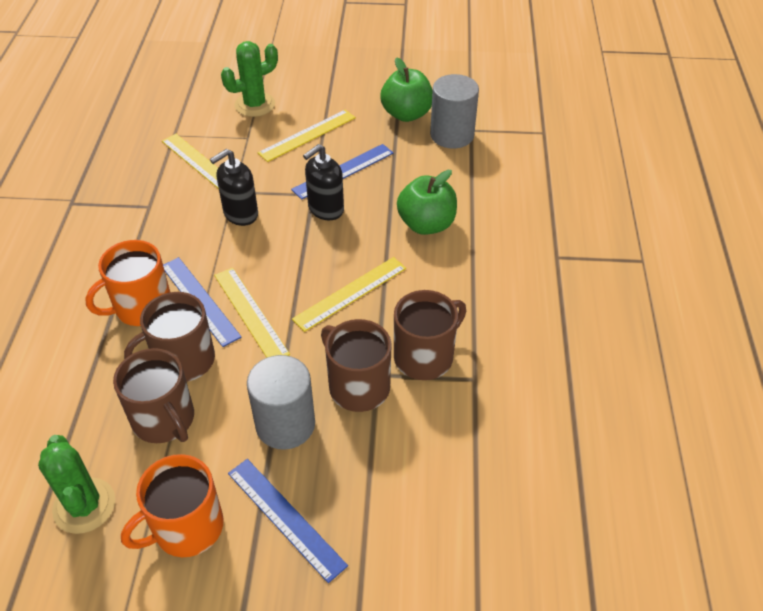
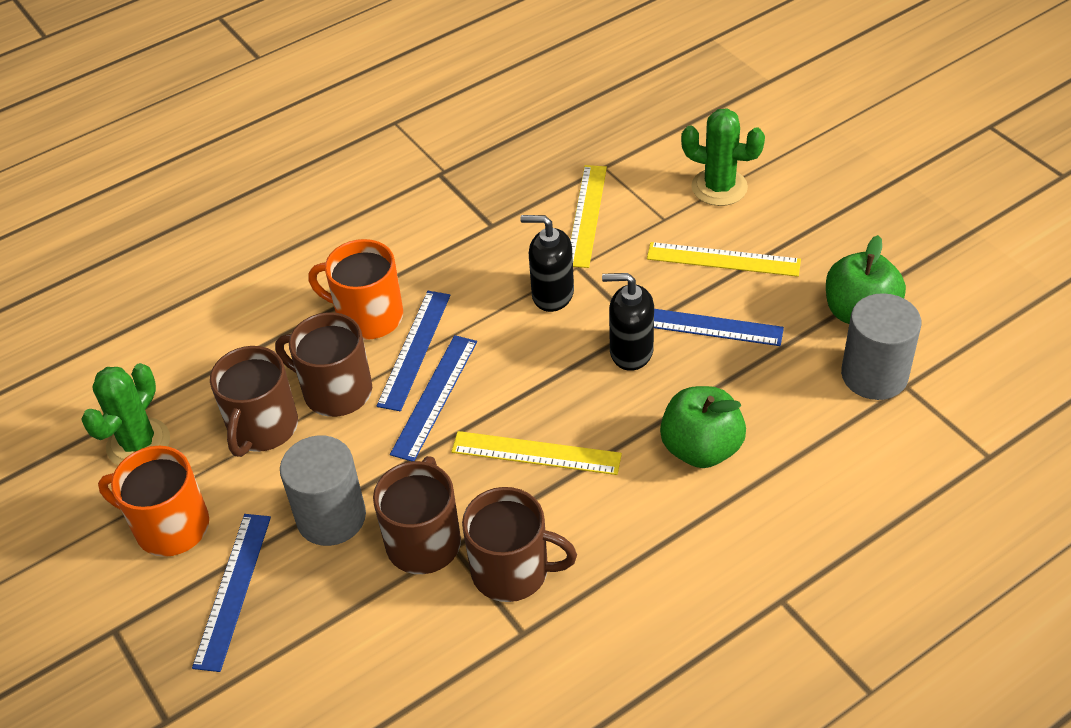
camera: 55 degrees right, 0 degrees up
yellow ruler [214,268,290,358] -> blue ruler [390,335,477,461]

